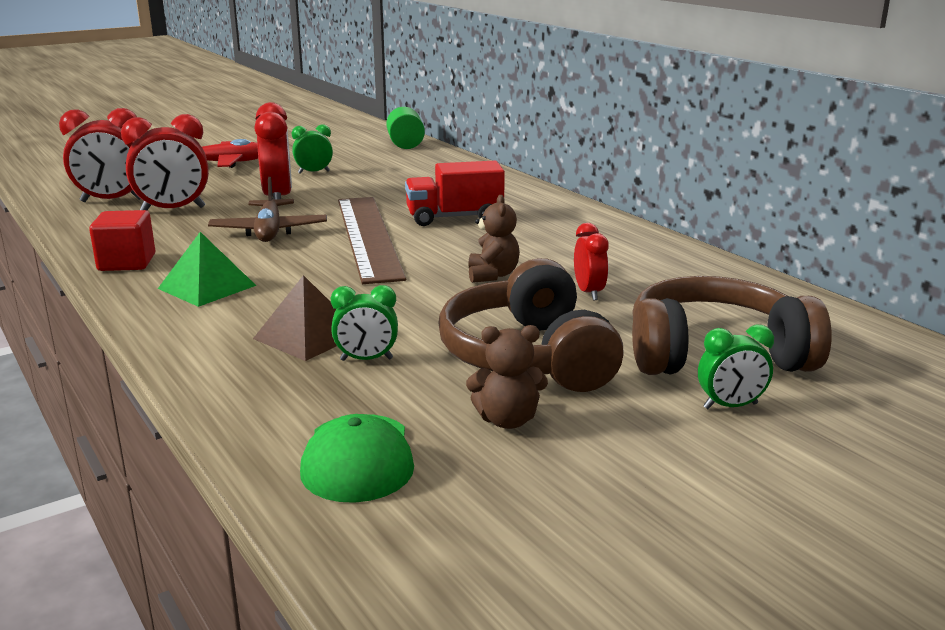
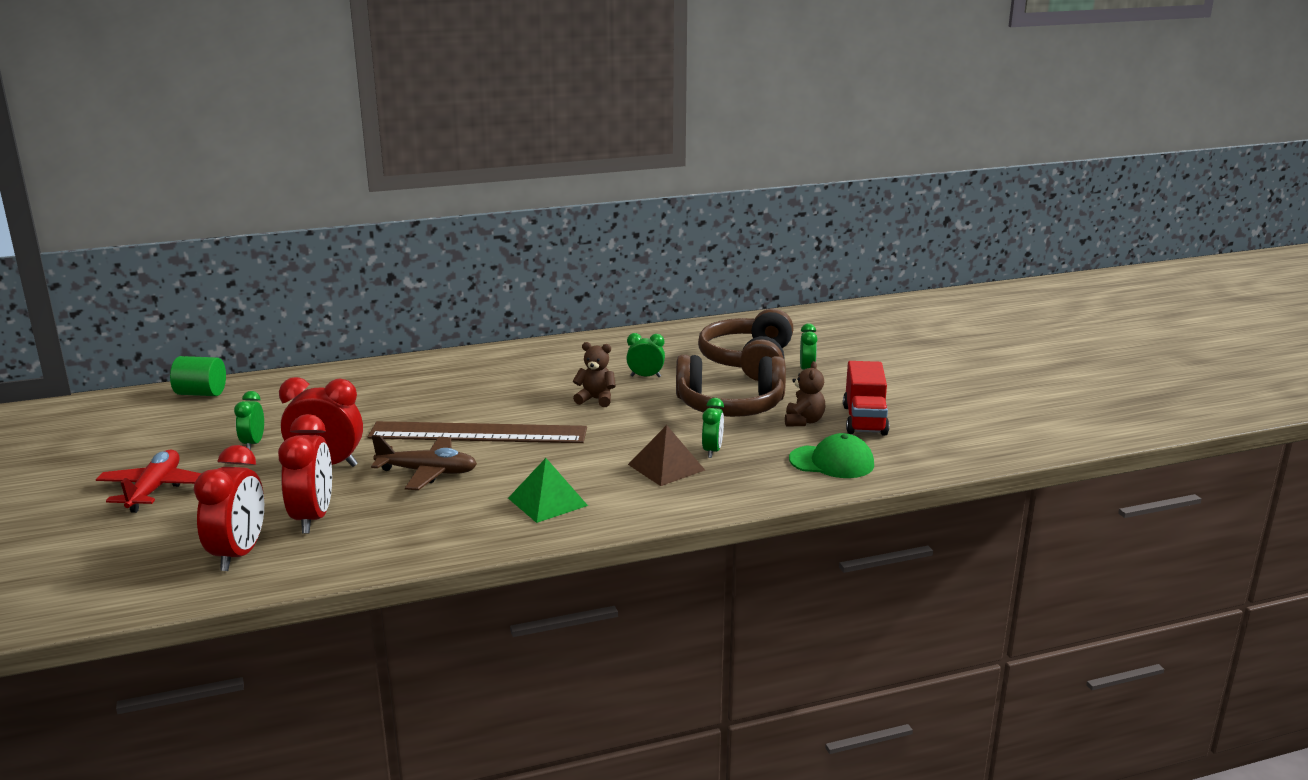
camera: 75 degrees left, 0 degrees up
red cube [89,210,155,271] -> none
red truck [405,161,505,226] -> red truck moved to [843,361,889,436]
red clock [574,223,609,300] -> green clock [626,333,665,377]

